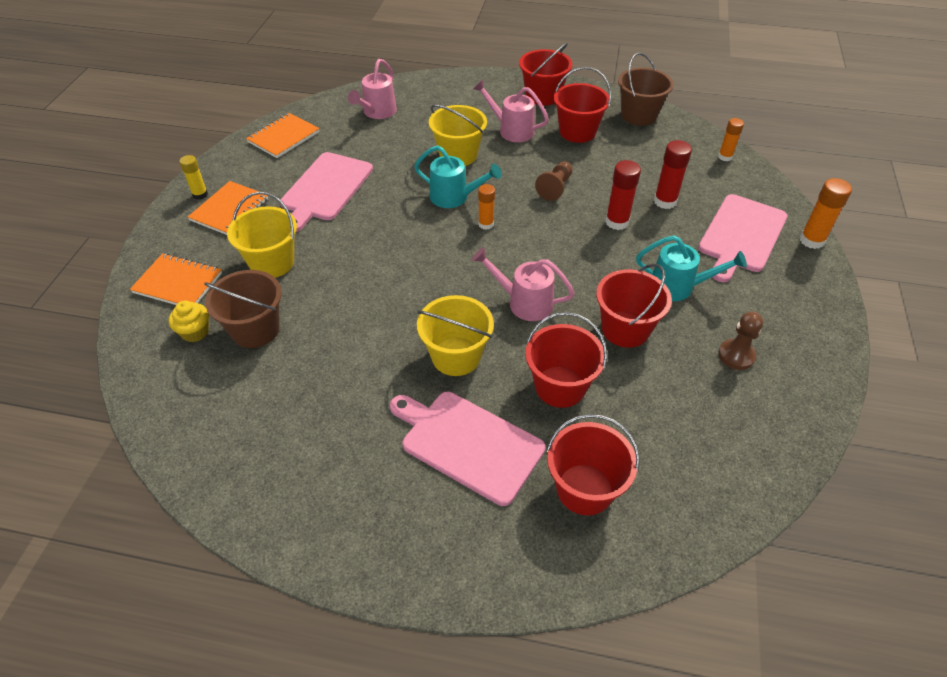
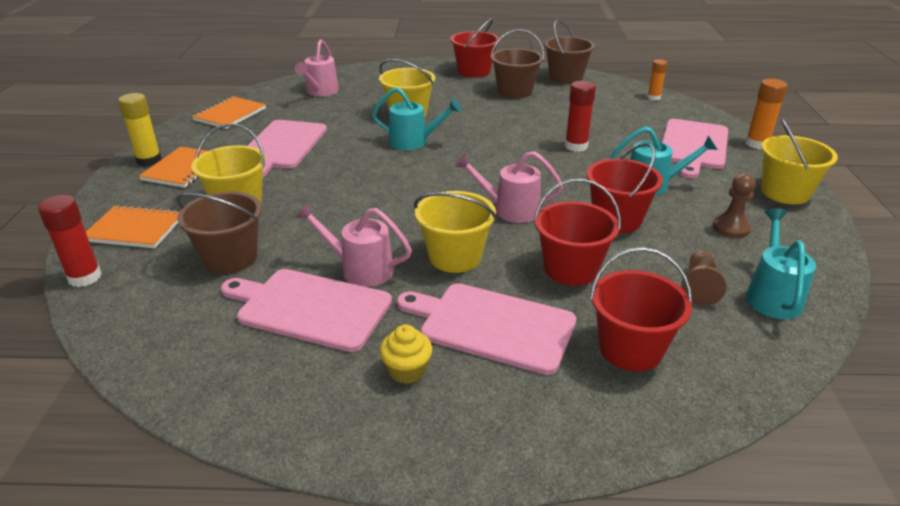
camera: 10 degrees left, 15 degrees down
yellow cupcake [169,301,209,342] -> yellow cupcake moved to [380,325,432,384]
yellow glue stick [179,155,208,200] -> yellow glue stick [118,93,162,167], size x1.51
pink watering can [473,80,549,142] -> pink watering can moved to [295,203,412,287]
orange glue stick [478,184,495,230] -> none
brown pawn [535,161,572,201] -> brown pawn moved to [681,250,726,306]
red bucket [554,67,611,143] -> brown bucket [490,29,544,98]
red glue stick [654,140,692,209] -> red glue stick moved to [38,195,102,287]
none -> pink cutting board [221,269,392,352]
none -> turquoise watering can [746,208,816,319]
none -> yellow bucket [761,118,838,204]

